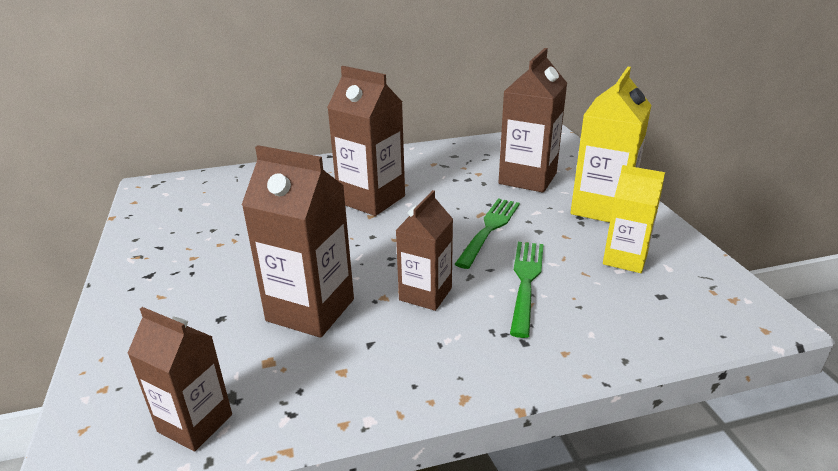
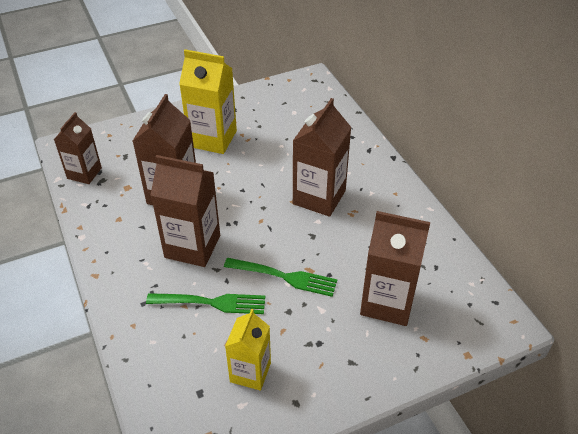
camera: 80 degrees right, 15 degrees up
brown carton [396,190,453,311] -> brown carton [151,155,220,267], size x1.55
yellow carton [570,67,652,223] -> yellow carton moved to [179,49,237,154]

